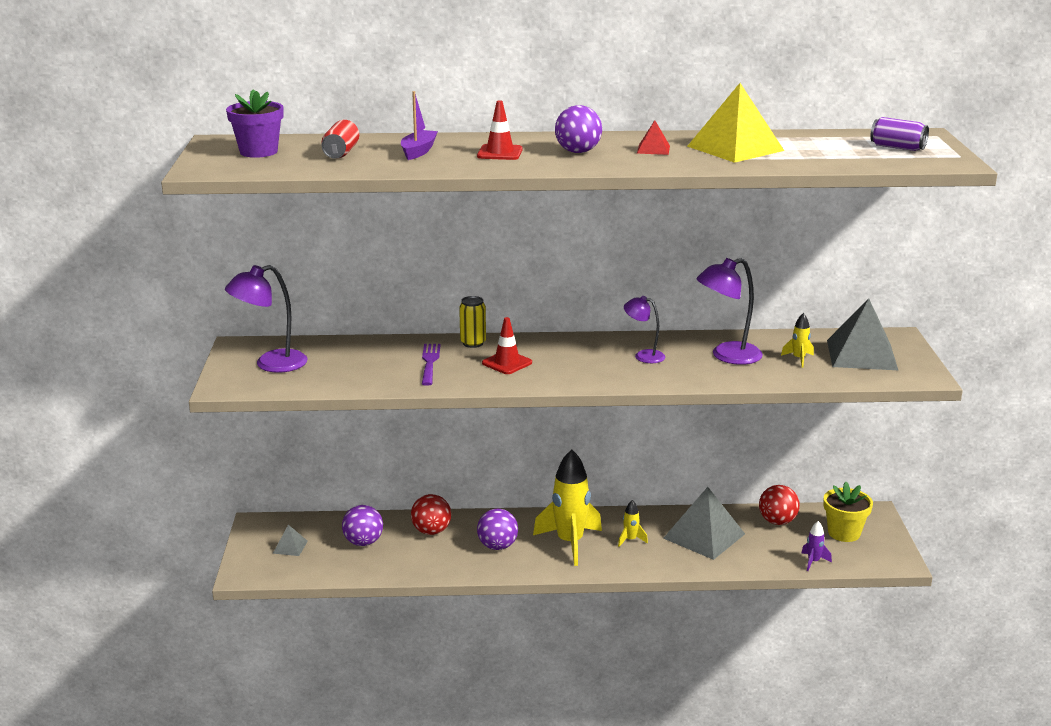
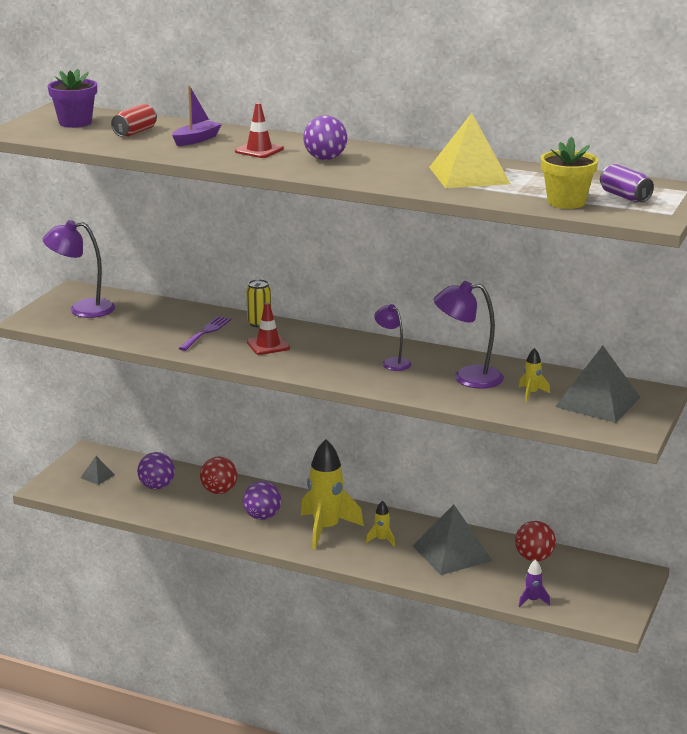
camera: 25 degrees right, 0 degrees up
red pyramid [637,120,670,155] -> none
yellow flower pot [824,482,873,542] -> yellow flower pot moved to [541,137,598,209]

